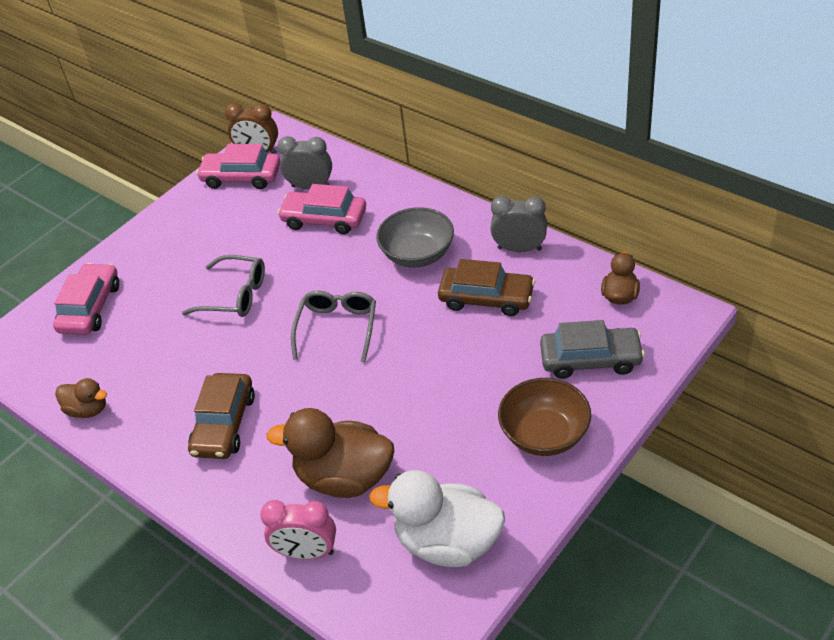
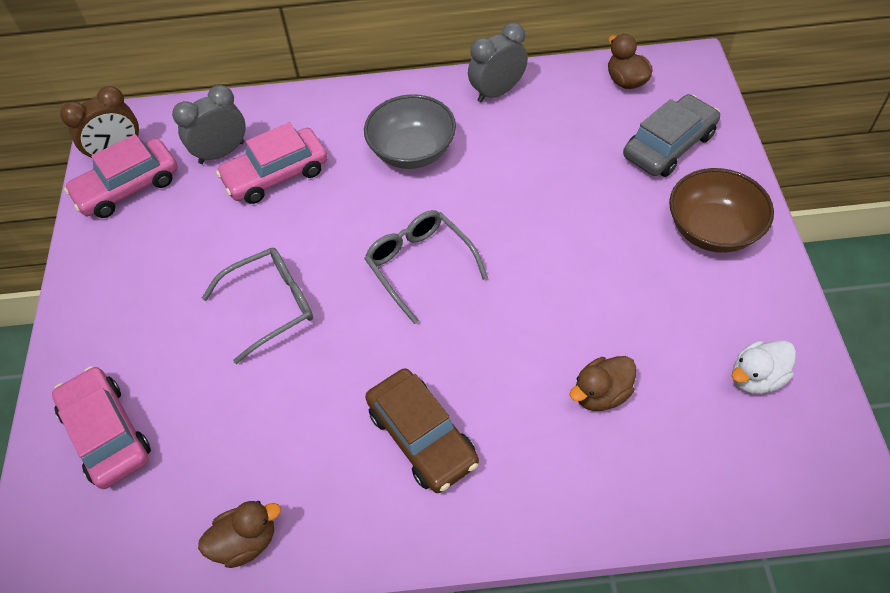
camera: 45 degrees left, 10 degrees up
pink clock [260,500,336,560] -> none
brown duck [266,408,394,498] -> brown duck [570,356,636,411], size x0.53
white duck [369,470,505,567] -> white duck [732,341,796,394], size x0.53
brown car [438,259,535,316] -> none

